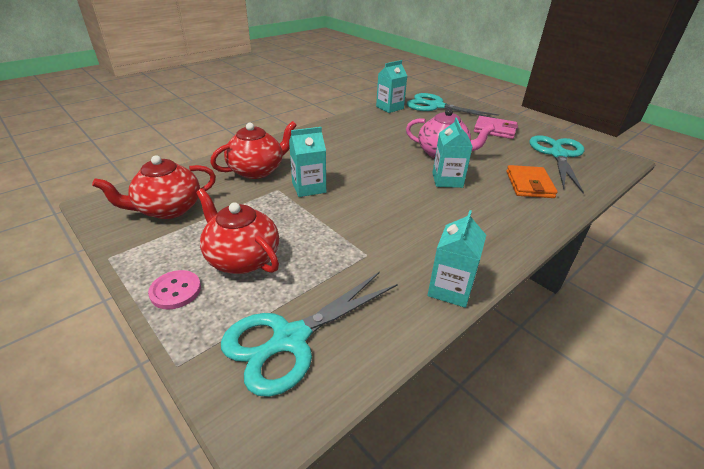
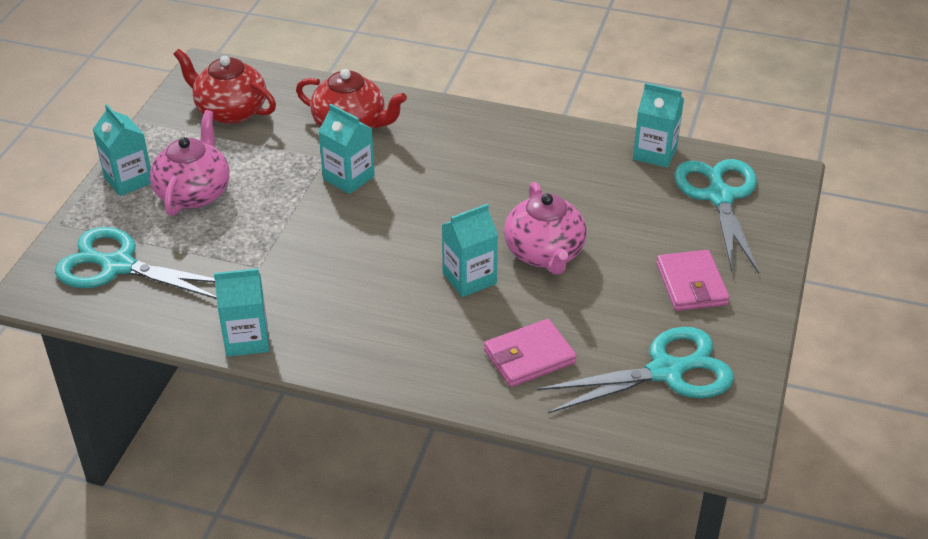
camera: 60 degrees right, 5 degrees up
pink button [148,270,201,309] -> turquoise carton [93,104,151,196]
red teapot [196,189,279,274] -> pink teapot [150,110,230,216]
orange wallet [506,165,558,198] -> pink wallet [484,319,577,387]

